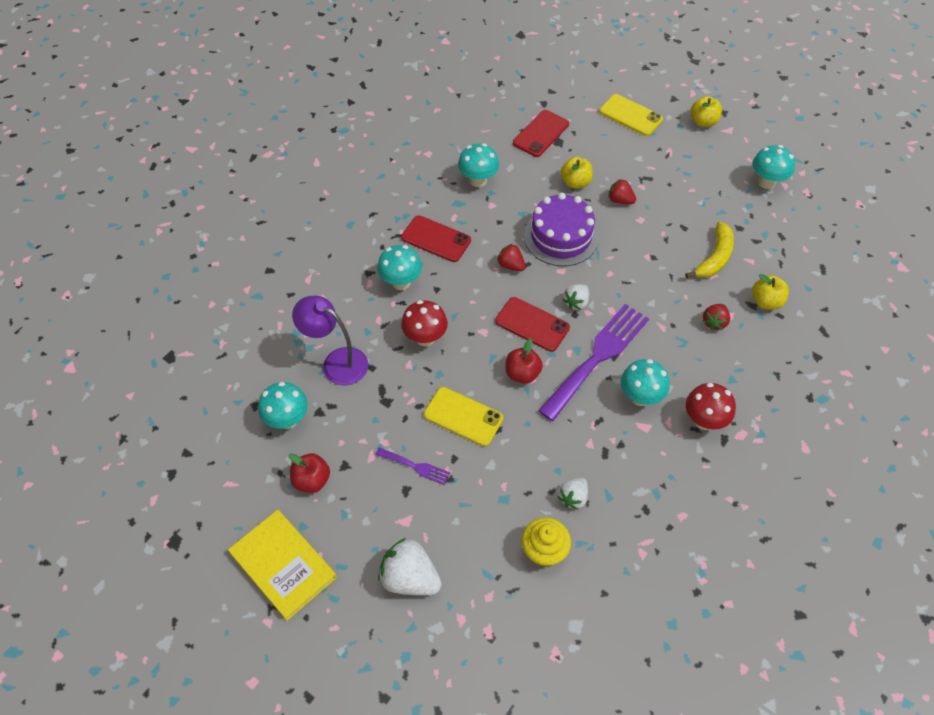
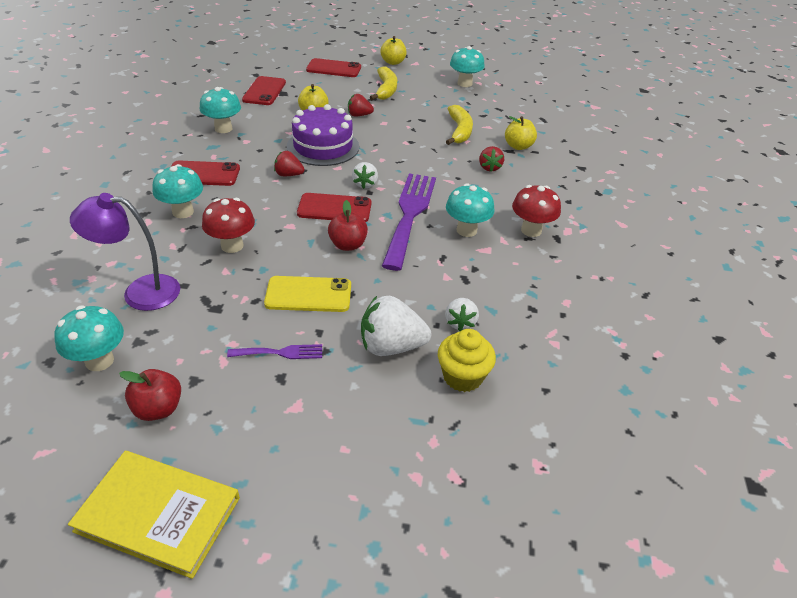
camera: 30 degrees left, 15 degrees down
white strawberry [378,538,442,595] -> white strawberry moved to [361,296,431,356]
yellow phone [599,94,663,136] -> red phone [306,58,361,77]
none -> yellow banana [370,66,397,100]

